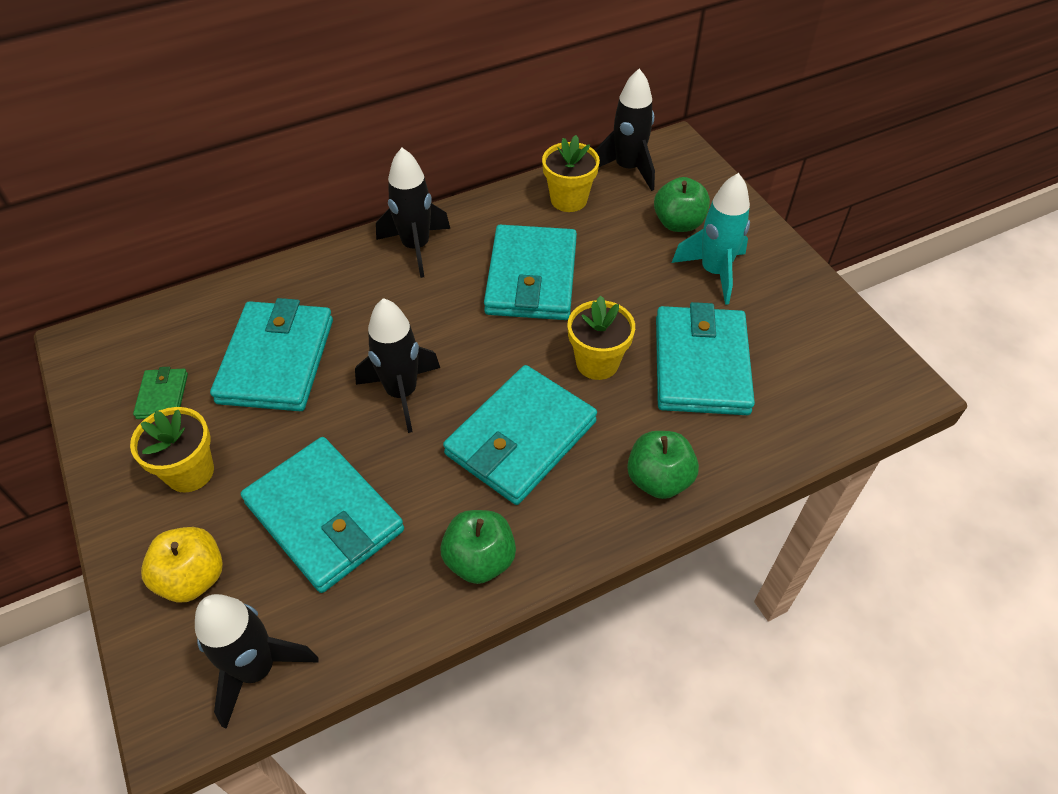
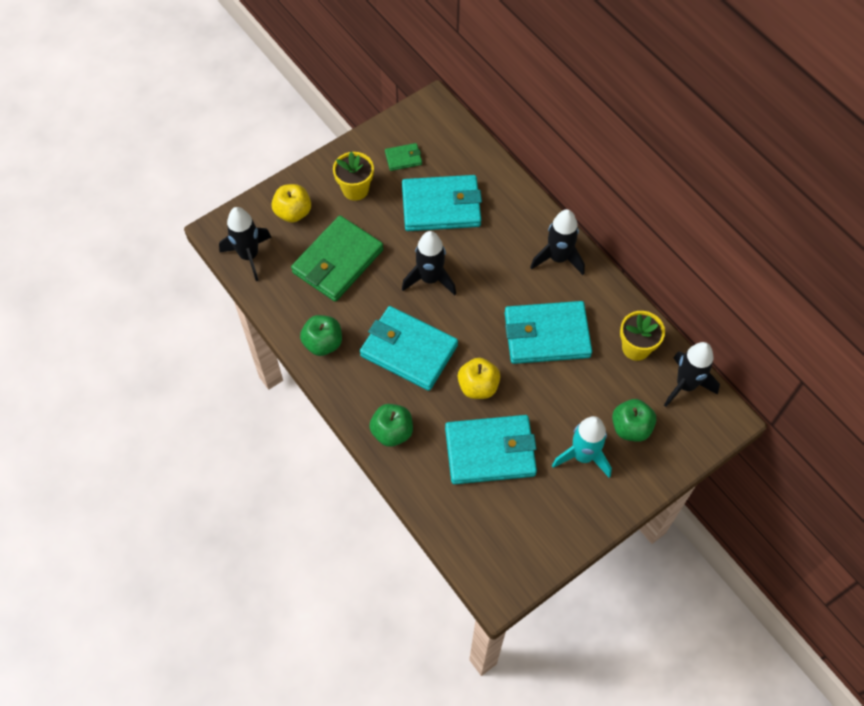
camera: 80 degrees right, 10 degrees up
turquoise wallet [241,437,404,593] -> green wallet [291,216,383,302]
yellow flower pot [568,296,635,380] -> yellow apple [458,358,501,399]

